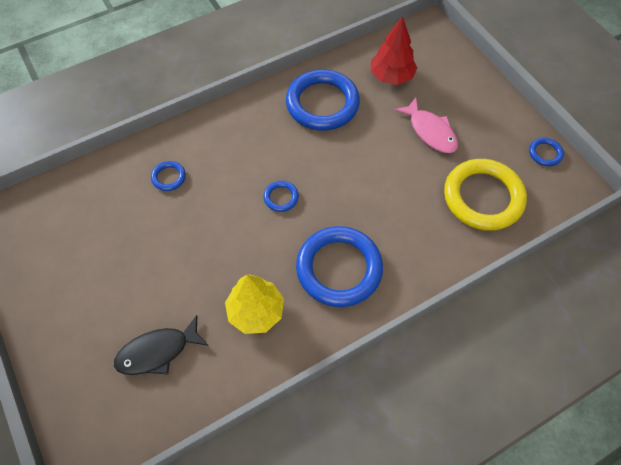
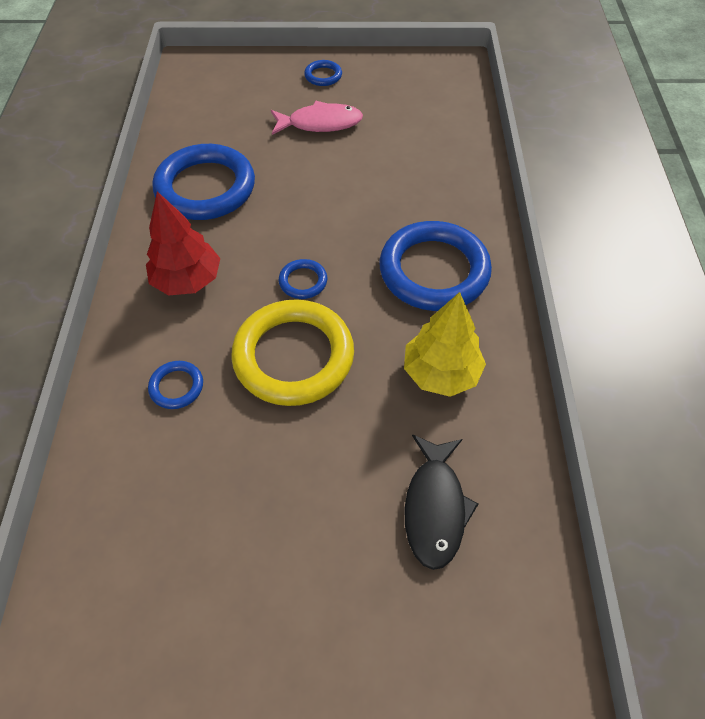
camera: 60 degrees left, 5 degrees down
red tree [371,16,417,85] -> red tree moved to [146,191,220,296]
yellow ring [444,159,527,231] -> yellow ring moved to [231,299,354,406]
blue ring [529,137,564,166] -> blue ring moved to [304,60,342,86]

